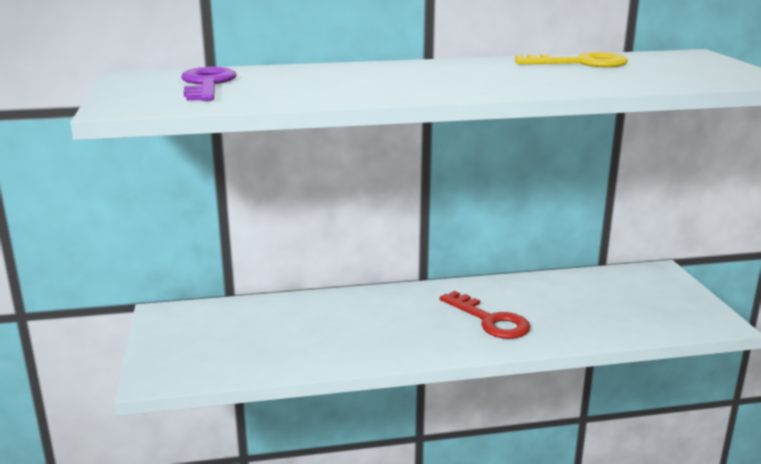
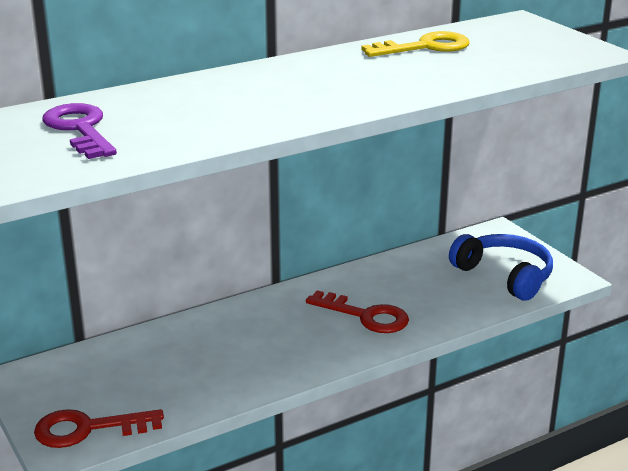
camera: 20 degrees left, 5 degrees up
none -> red key [34,409,164,448]
none -> blue headphones [449,234,553,300]

